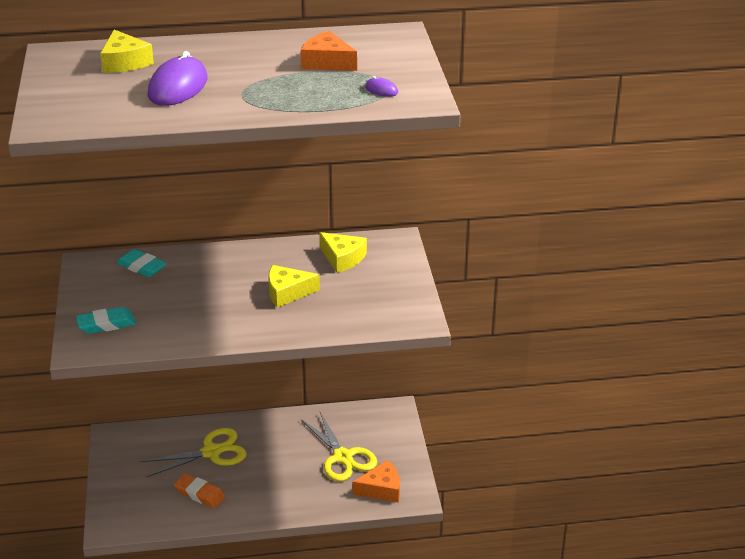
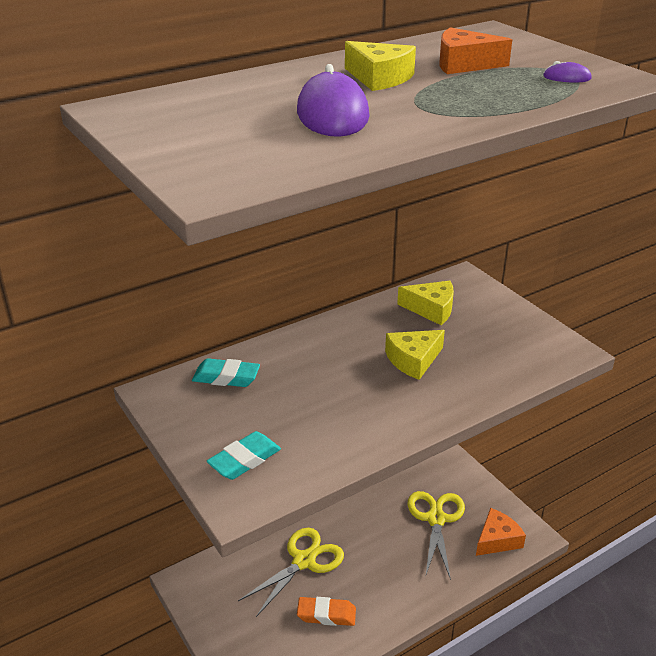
camera: 25 degrees left, 0 degrees up
yellow cheese [100,30,154,73] -> yellow cheese moved to [345,41,416,91]
yellow scissors [301,412,377,481] -> yellow scissors turned 120 degrees counterclockwise [407,491,465,580]

